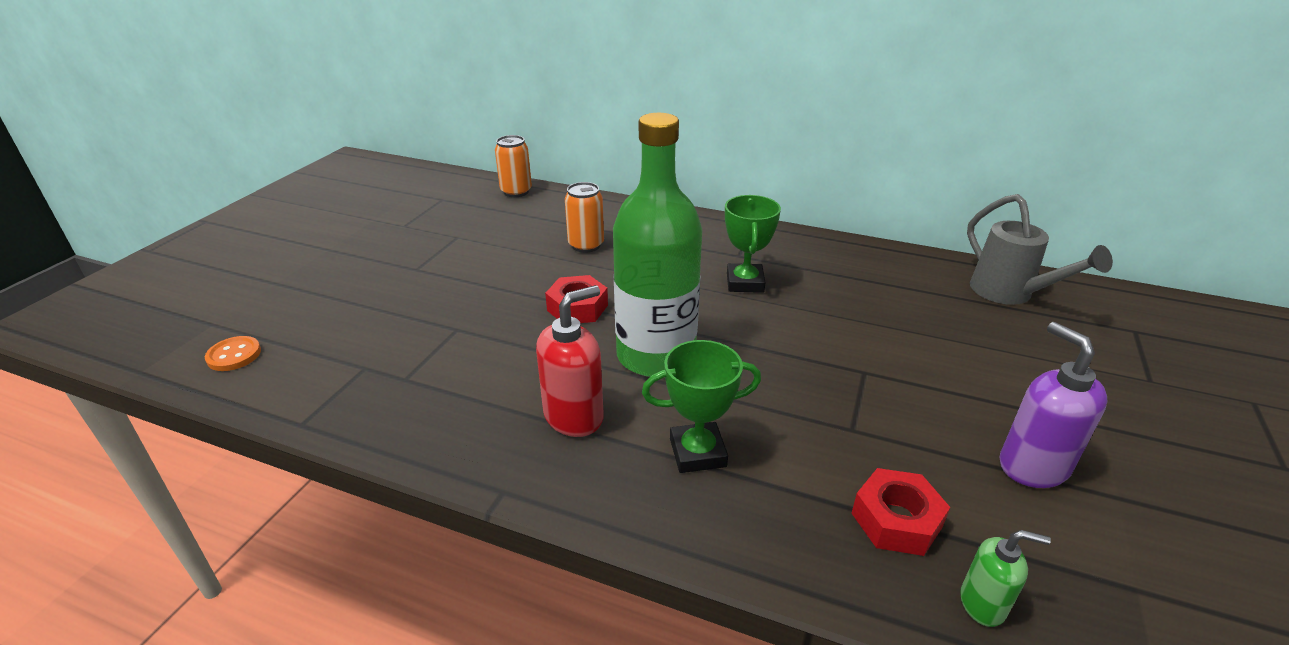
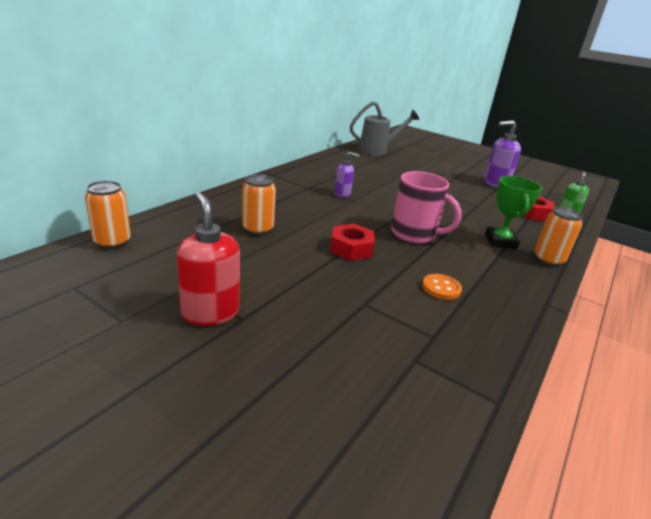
camera: 80 degrees left, 5 degrees down
orange button [205,336,261,371] -> orange button moved to [422,274,462,300]
red soap dispenser [536,285,604,437] -> red soap dispenser moved to [176,192,240,326]
green bottle [613,113,702,377] -> pink mug [391,171,462,243]
green trophy [725,195,781,293] -> purple soap dispenser [335,152,359,198]
none -> orange can [534,207,583,267]

